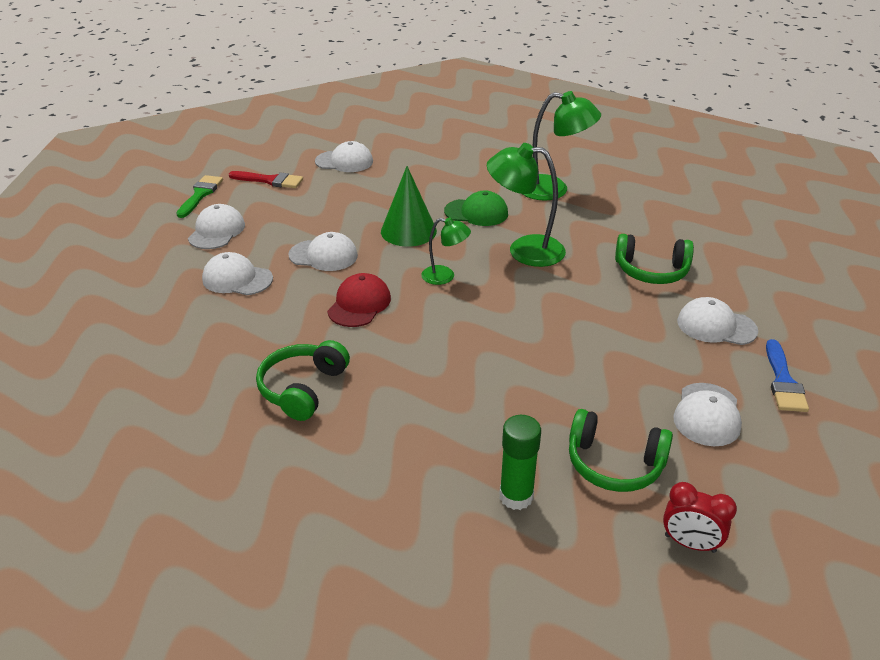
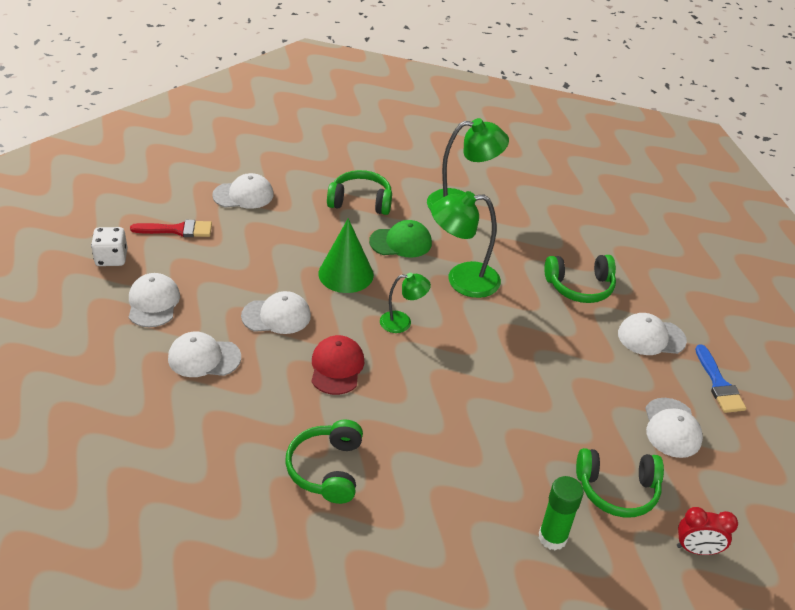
camera: 20 degrees left, 5 degrees up
green brush [176,175,223,218] -> white dice [91,227,127,266]
none -> green headphones [327,170,392,215]

